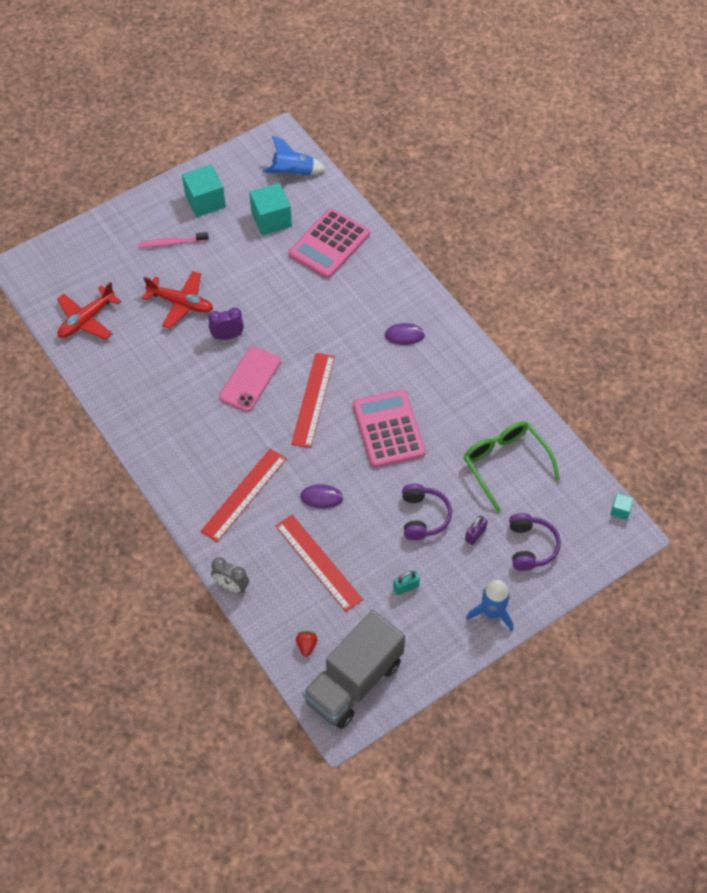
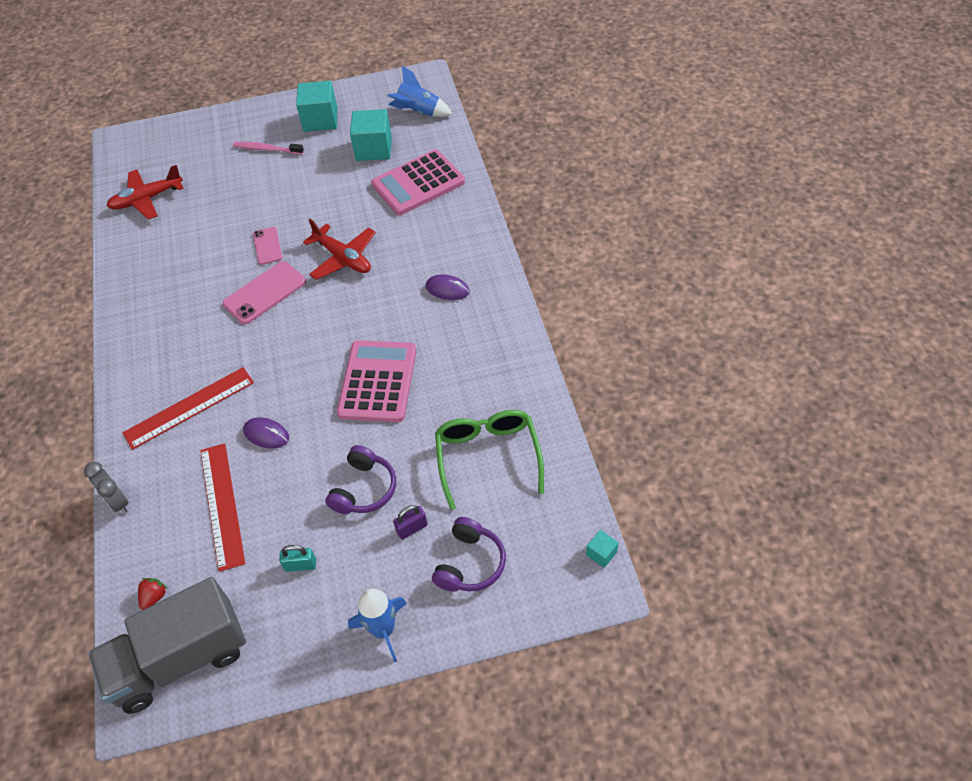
camera: 25 degrees right, 5 degrees down
red plane [142,271,213,329] -> red plane moved to [303,219,376,280]
purple clock [208,308,244,340] -> pink phone [253,227,283,265]
red ruler [291,353,335,448] -> none

